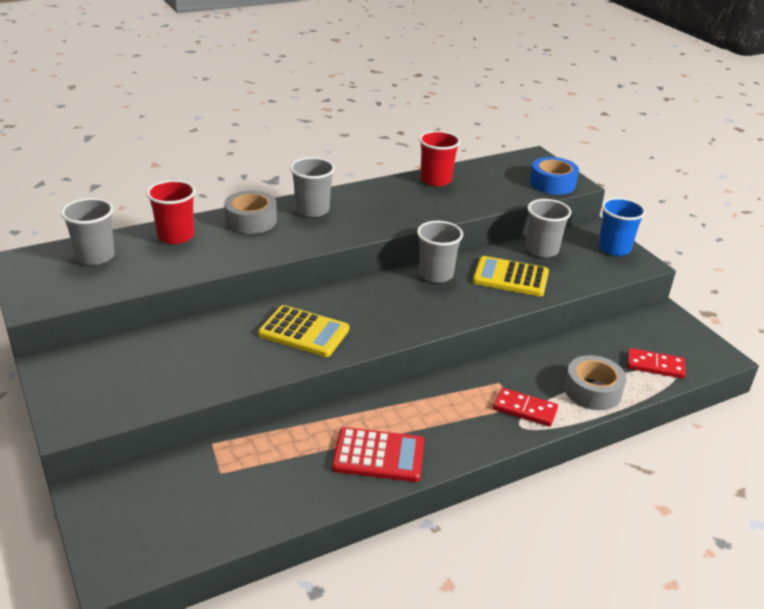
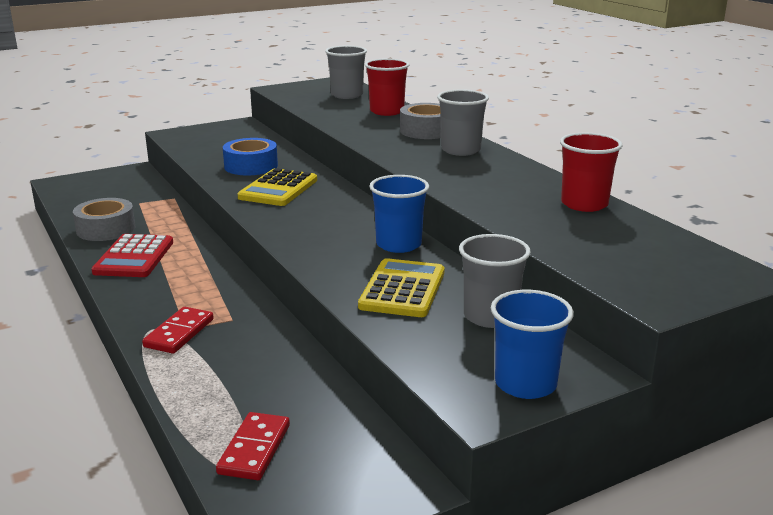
camera: 90 degrees right, 10 degrees down
grey cup [417,221,463,283] -> blue cup [369,175,429,253]
blue tape [530,157,579,195] -> blue tape moved to [223,138,278,175]
grey tape [564,355,626,410] -> grey tape moved to [73,198,135,241]

